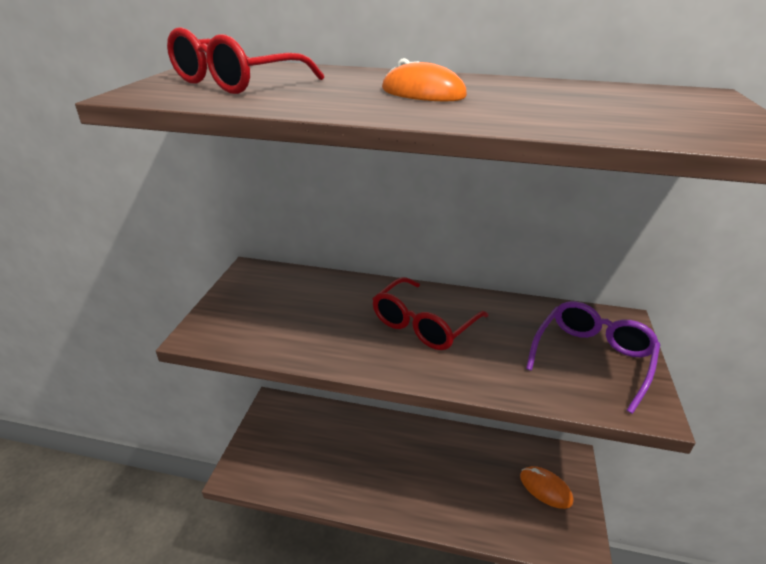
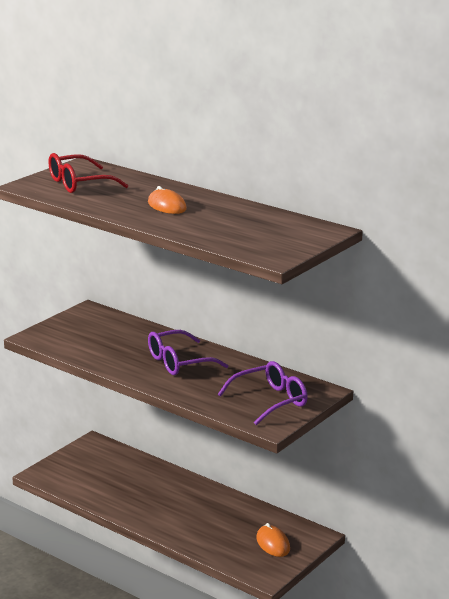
camera: 25 degrees right, 10 degrees down
red glasses [372,277,489,350] -> purple glasses [148,330,229,375]

